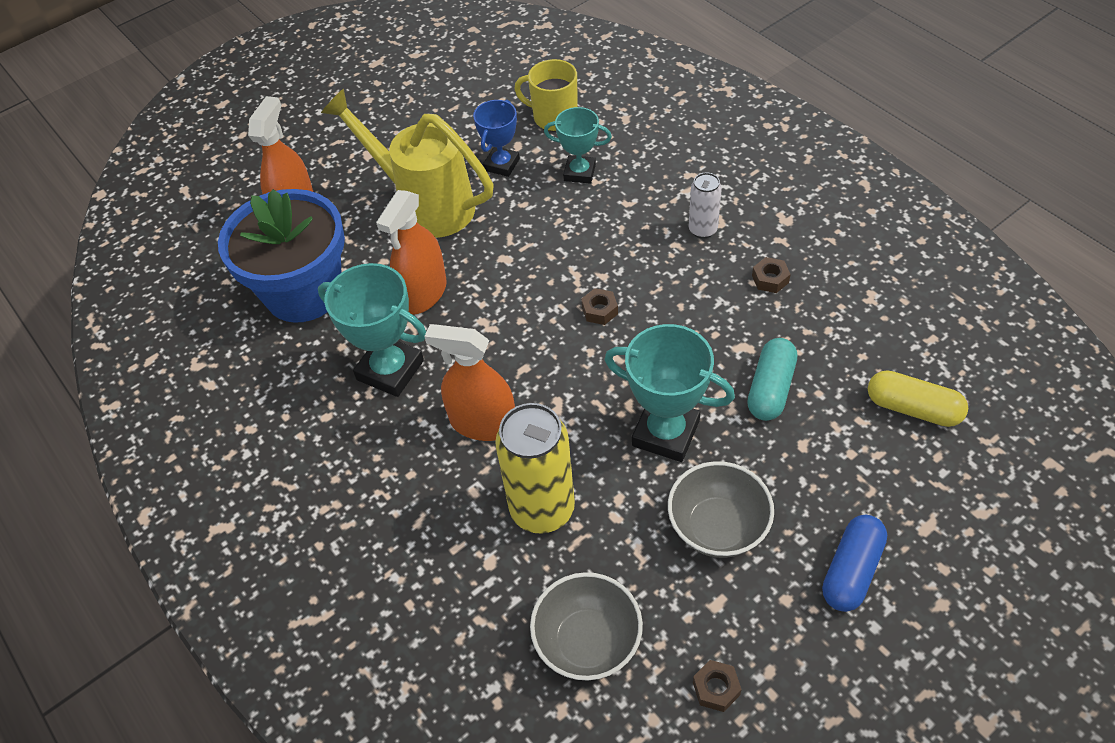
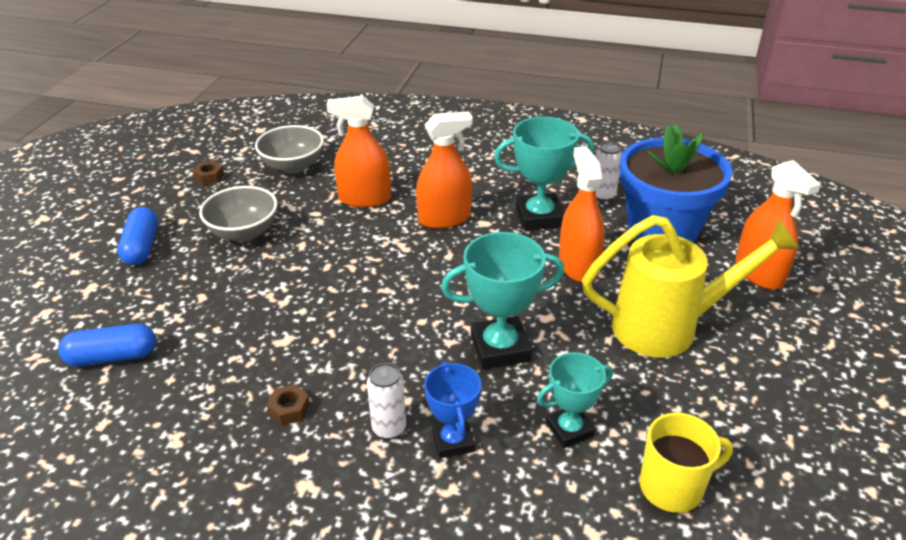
camera: 140 degrees right, 15 degrees down
blue trophy [473,100,520,177] -> blue trophy moved to [424,362,481,458]
yellow can [495,403,575,534] -> orange spray bottle [327,96,391,208]
brown nut [581,288,618,325] -> none
turquoise trophy [604,324,735,462] -> turquoise trophy moved to [441,232,564,369]
turquoise capsule [747,338,797,421] -> none
yellow capsule [868,370,968,427] -> blue capsule [58,324,156,366]
none -> white can [596,141,622,202]

